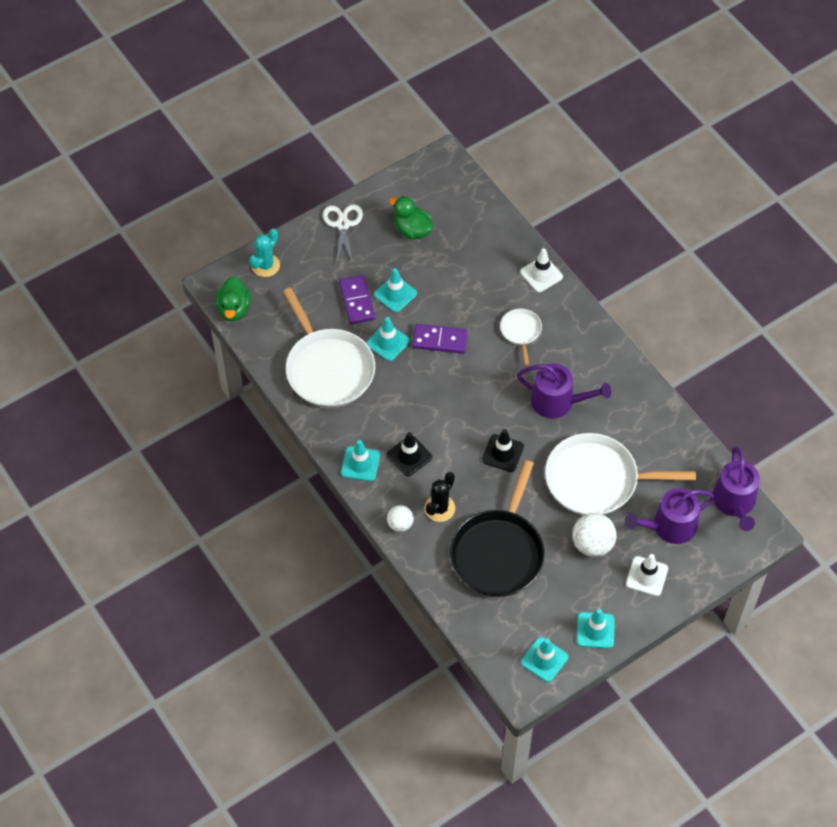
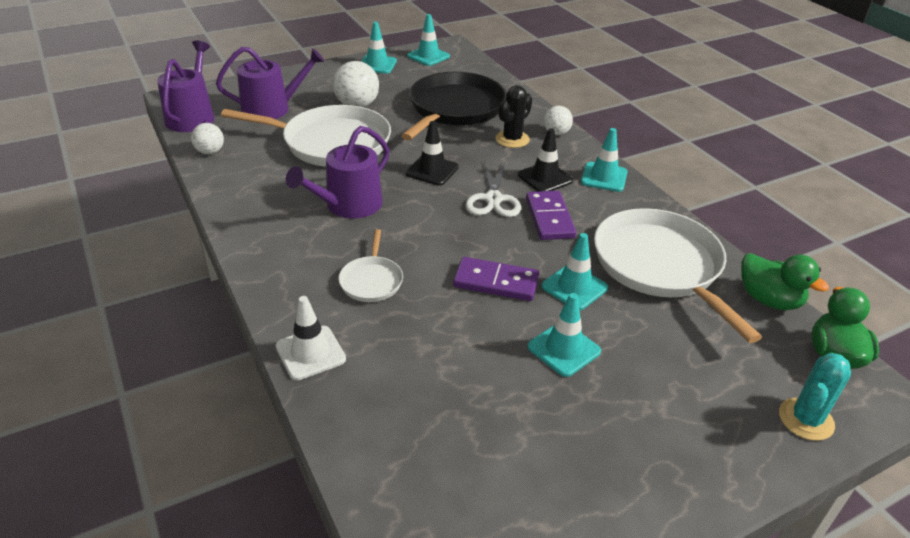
camera: 175 degrees left, 20 degrees down
white scissors [323,205,363,266] -> white scissors moved to [466,161,521,217]
purple domino [339,275,375,324] -> purple domino moved to [526,191,576,240]
green duck [389,196,433,239] -> green duck moved to [741,253,829,310]
purple watering can [517,364,611,418] -> purple watering can turned 75 degrees counterclockwise [286,126,390,218]
white traffic cone [626,554,668,596] -> none
none -> white ball [191,123,224,154]

